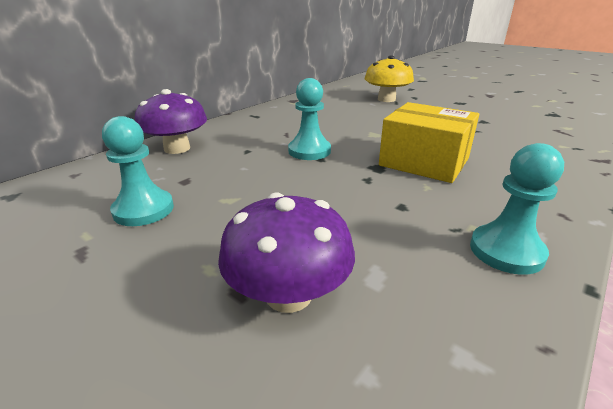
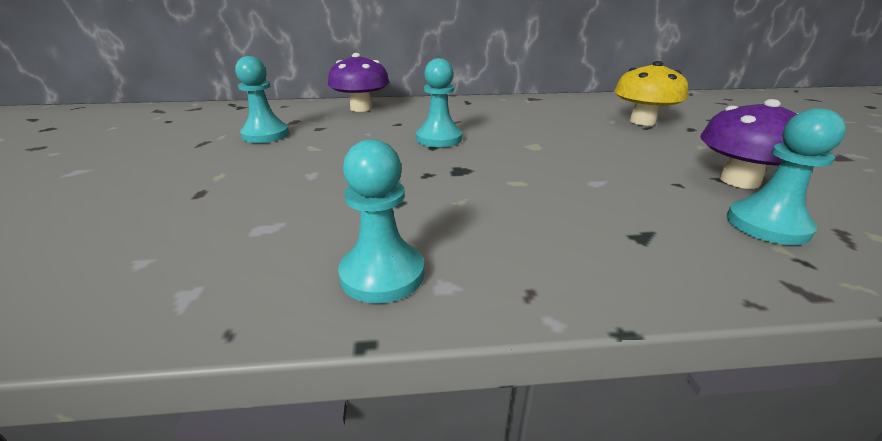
camera: 45 degrees right, 0 degrees up
purple mushroom [218,193,355,313] -> purple mushroom moved to [700,99,799,189]
yellow box [379,102,479,183] -> none
none -> turquoise pawn [727,108,846,245]

